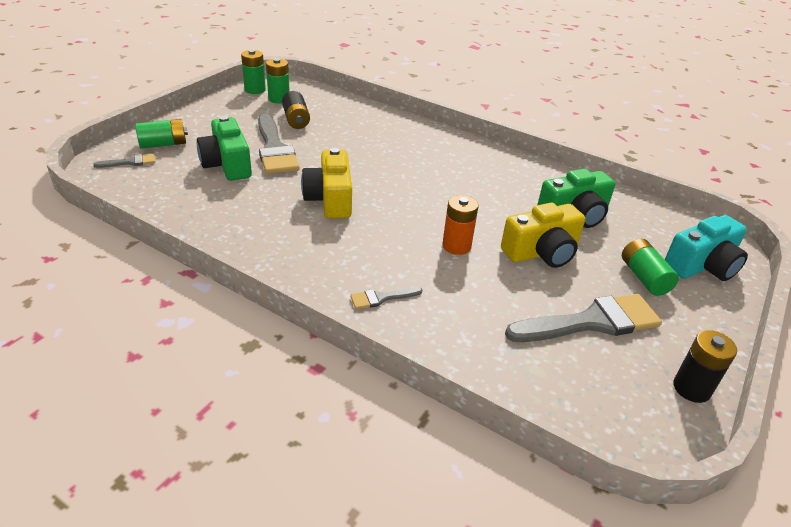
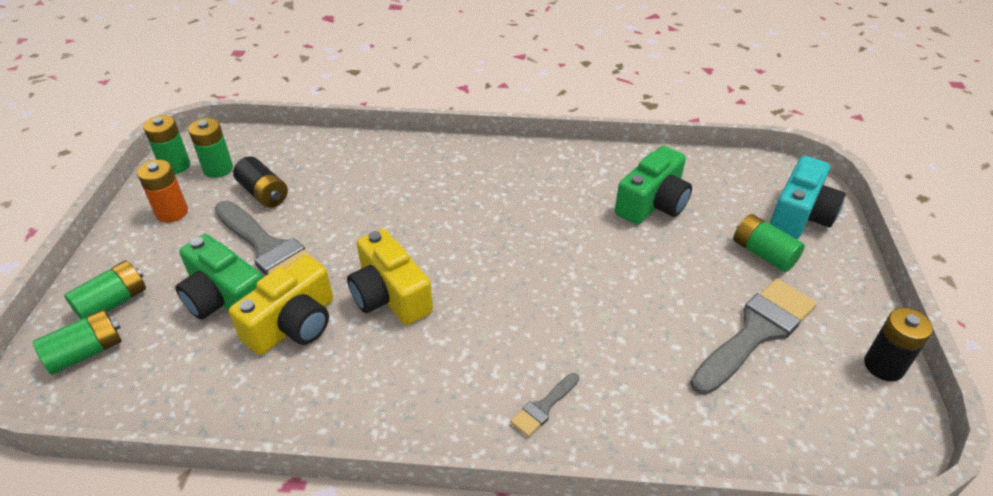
camera: 25 degrees left, 5 degrees up
grey brush [93,154,155,168] -> green battery [33,309,122,375]
orange battery [442,195,479,255] -> orange battery moved to [137,160,188,223]
yellow camera [501,202,585,268] -> yellow camera moved to [229,255,333,355]

